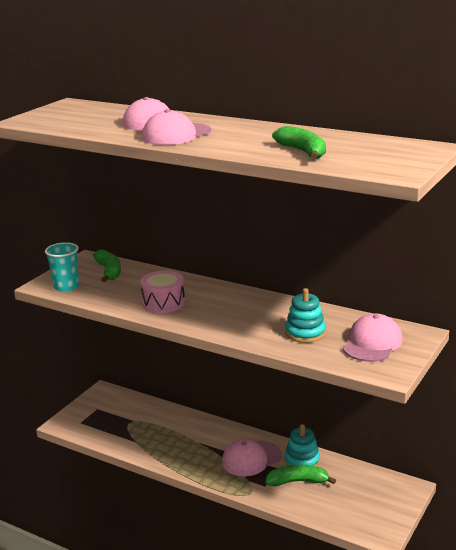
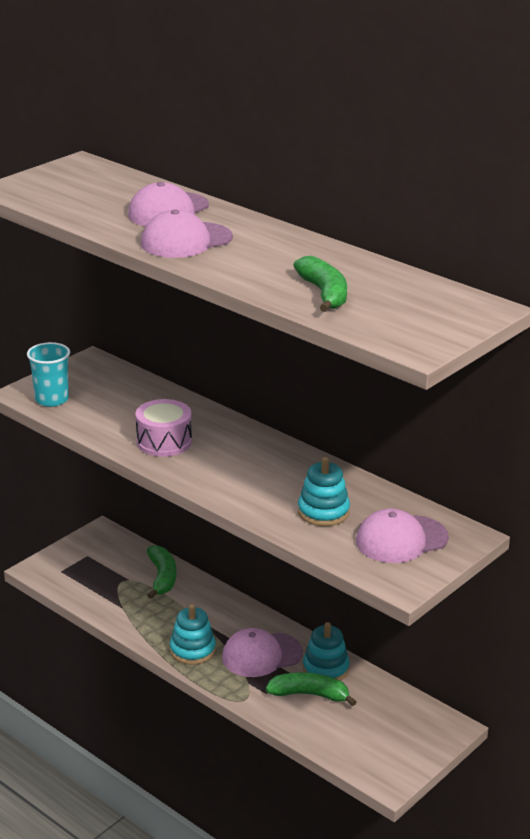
camera: 10 degrees right, 5 degrees up
green banana [93,249,121,282] -> green banana moved to [147,545,176,599]
pink cap [343,313,403,362] -> pink cap turned 150 degrees counterclockwise [356,509,449,563]
none -> turquoise stacking toy [170,604,216,665]

